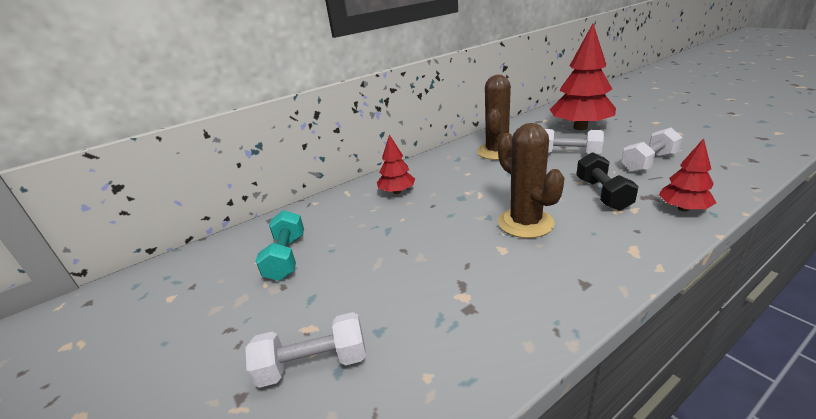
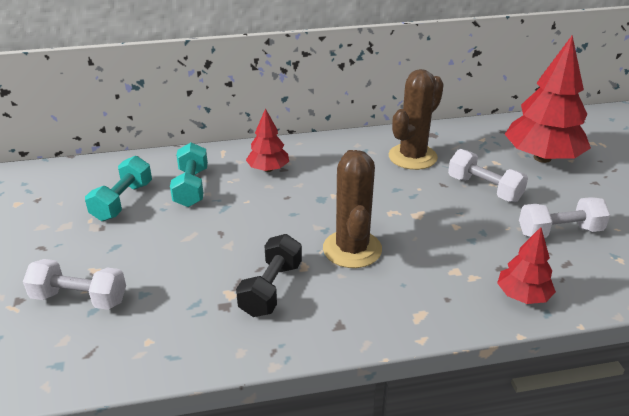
camera: 20 degrees right, 5 degrees up
black dumbbell [576,152,639,211] -> black dumbbell moved to [236,234,302,317]
none -> turquoise dumbbell [170,142,208,207]

